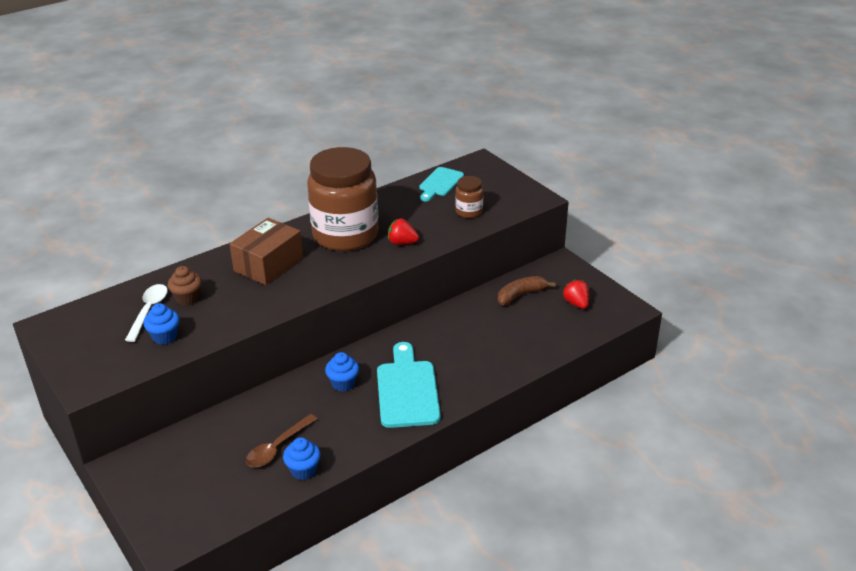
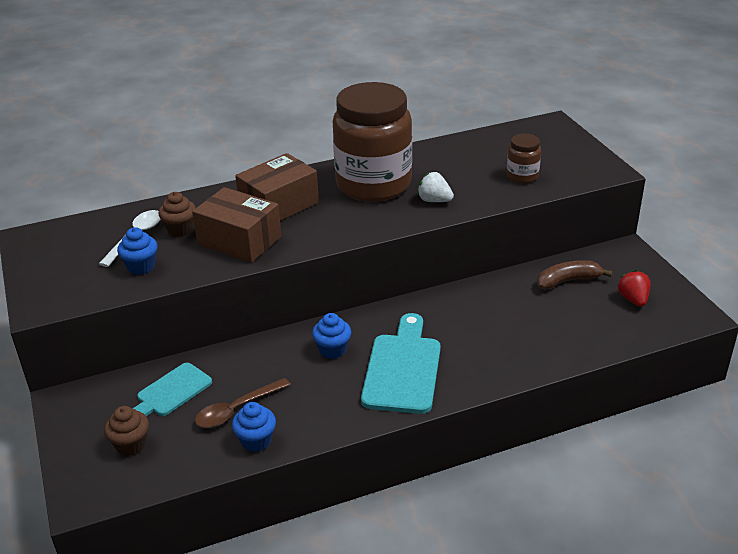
camera: 15 degrees right, 0 degrees up
red strawberry [388,219,419,245] -> white strawberry [417,172,454,202]
turquoise cutting board [419,167,464,201] -> turquoise cutting board moved to [133,363,212,416]
none -> brown cupcake [104,406,149,456]
none -> brown box [192,187,281,263]

